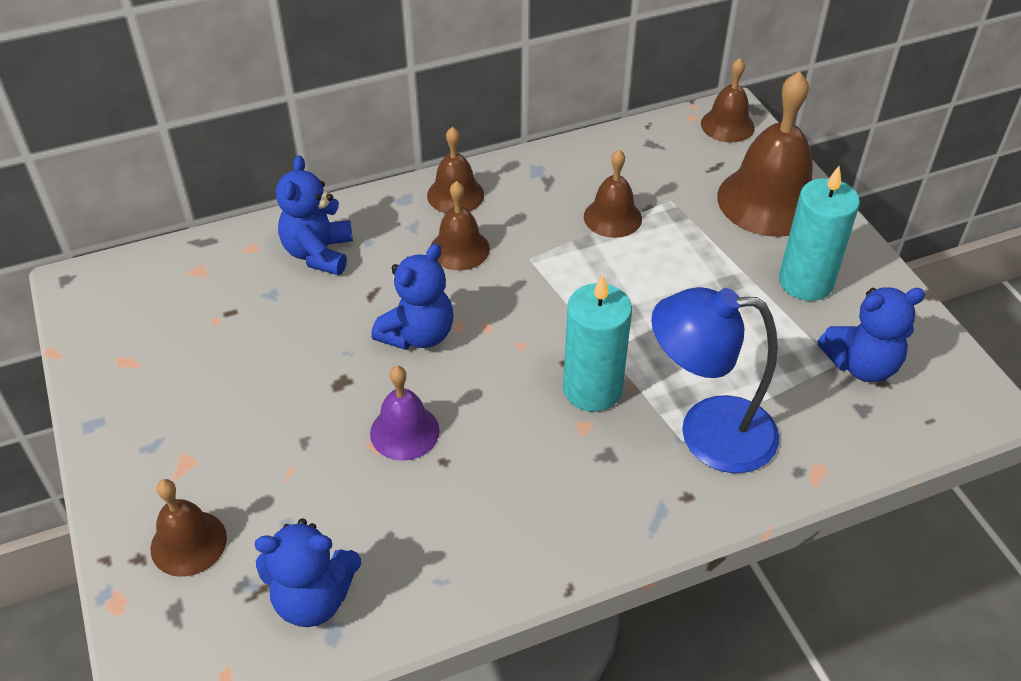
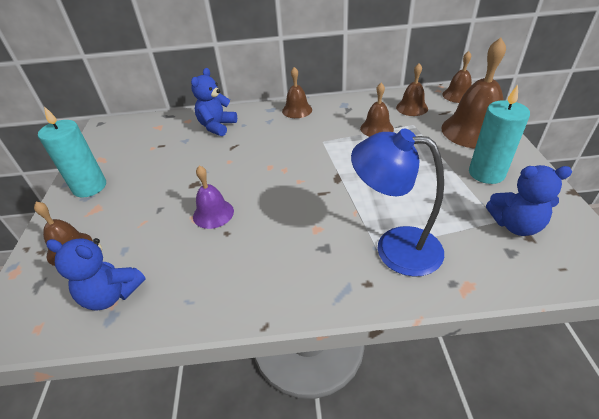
camera: 20 degrees right, 5 degrees down
blue teddy bear [371,244,453,350] -> none
brown bell [431,181,490,271] -> brown bell moved to [396,63,428,116]
turquoise candle [563,274,632,412] -> turquoise candle moved to [38,106,106,198]

